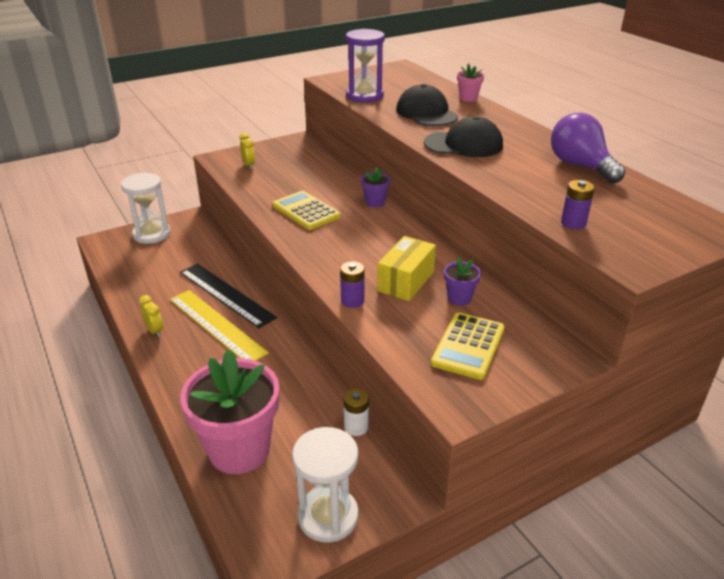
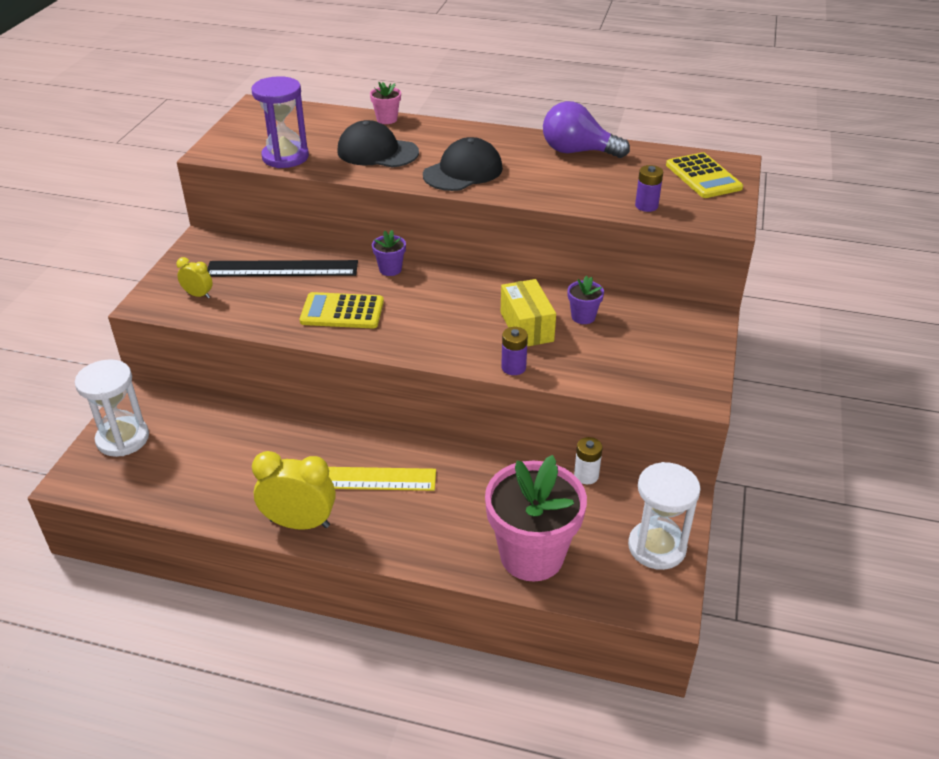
camera: 45 degrees left, 5 degrees up
yellow clock [139,295,163,337] -> yellow clock [252,451,336,530], size x1.95
black ruler [180,264,277,328] -> black ruler moved to [207,260,358,276]
yellow calculator [431,312,505,380] -> yellow calculator moved to [666,152,743,198]

